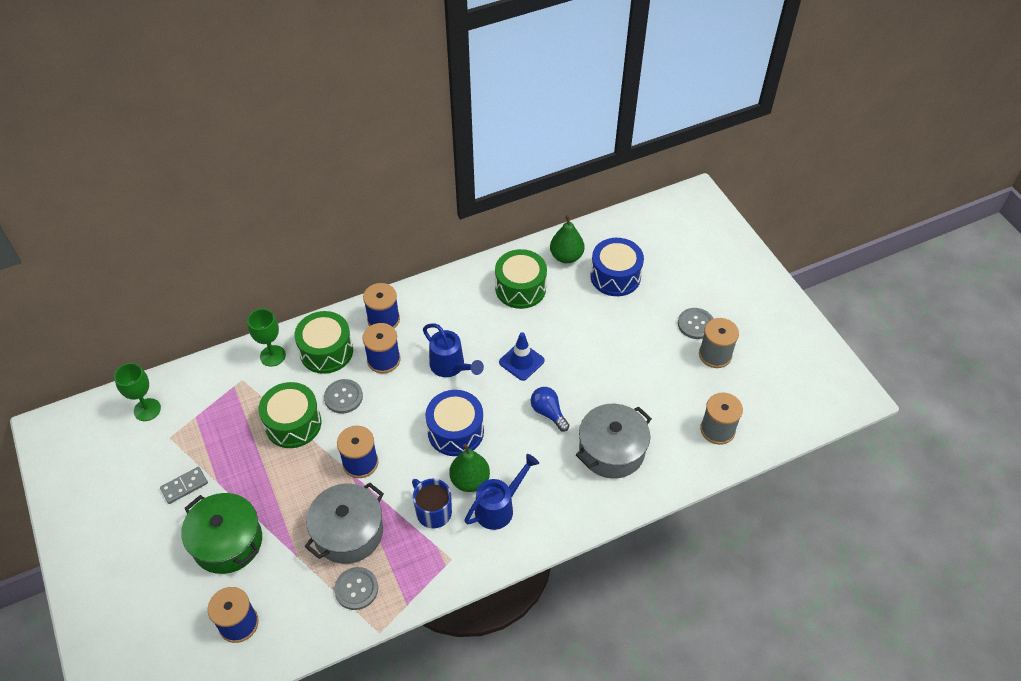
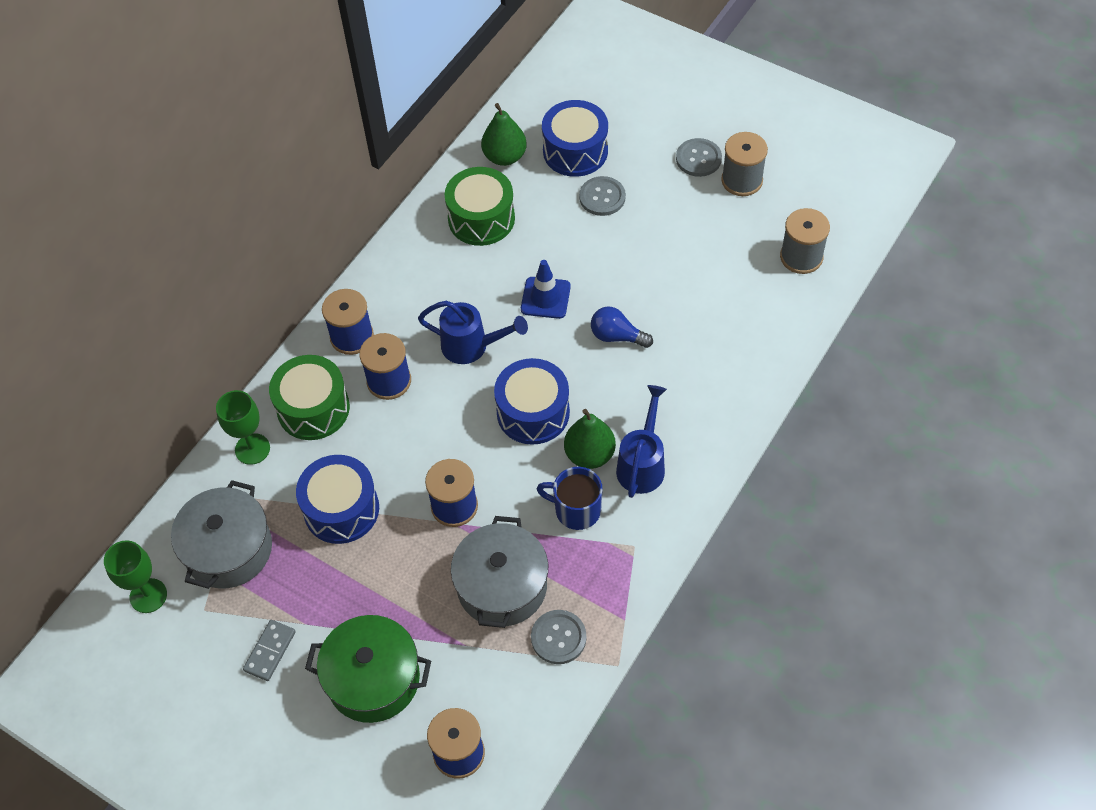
camera: 30 degrees left, 5 degrees up
green drum [259,382,321,448] -> blue drum [296,455,379,544]
grey button [324,379,363,414] -> grey button moved to [579,176,626,216]
grey pot [576,404,652,479] -> grey pot moved to [171,480,272,589]

